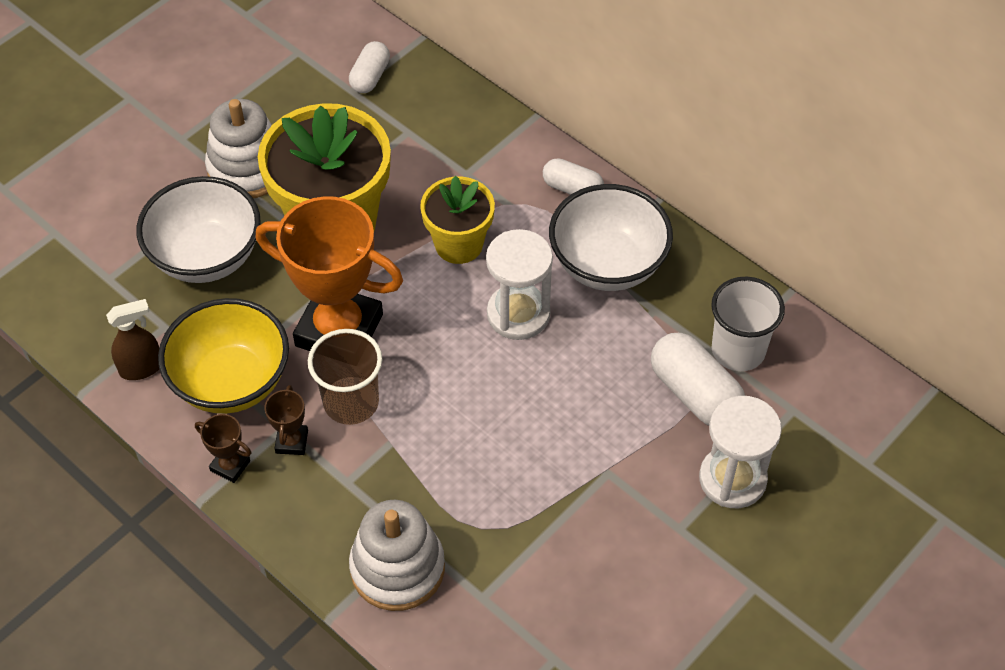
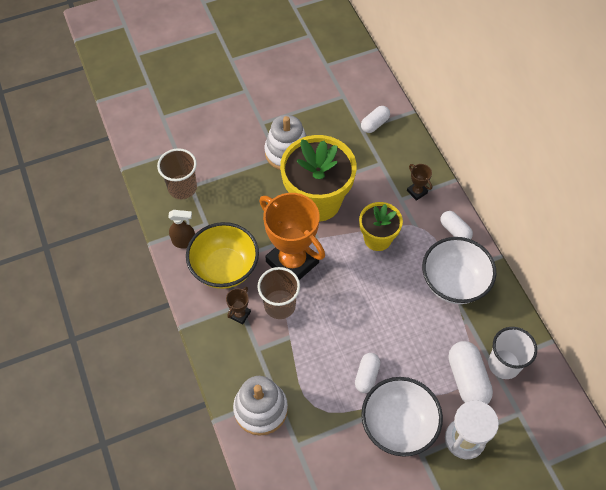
camera: 25 degrees right, 5 degrees up
white bowl [136,176,261,283] -> white bowl moved to [361,377,443,457]
brown trophy [195,414,251,483] -> brown trophy moved to [407,164,432,201]
white hourglass [486,229,553,340] -> none
none -> brown cup [157,148,197,199]
none -> white capsule [355,353,380,393]

